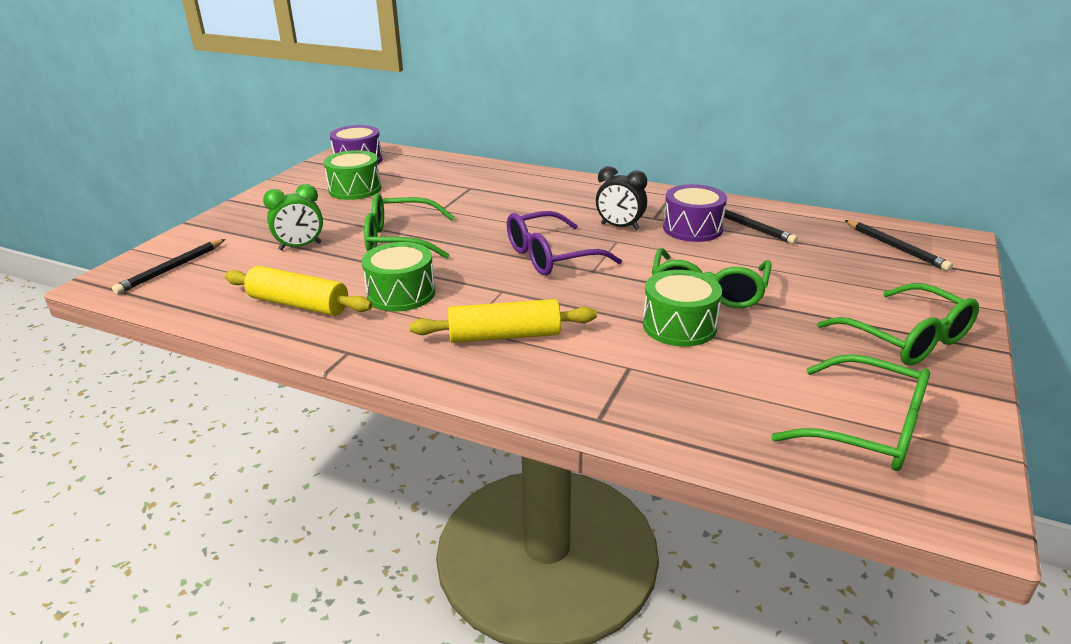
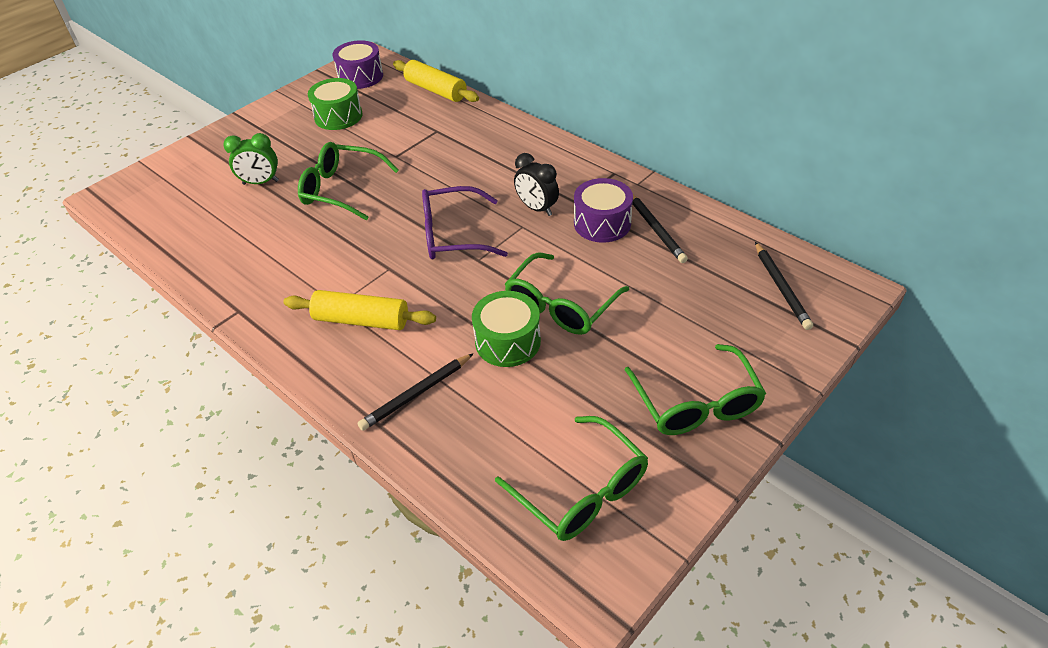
camera: 20 degrees right, 15 degrees up
black pencil [112,239,226,294] -> black pencil moved to [358,353,474,431]
yellow rolling pin [225,266,372,316] -> yellow rolling pin moved to [393,60,479,102]
green drum [361,242,435,312] -> none

